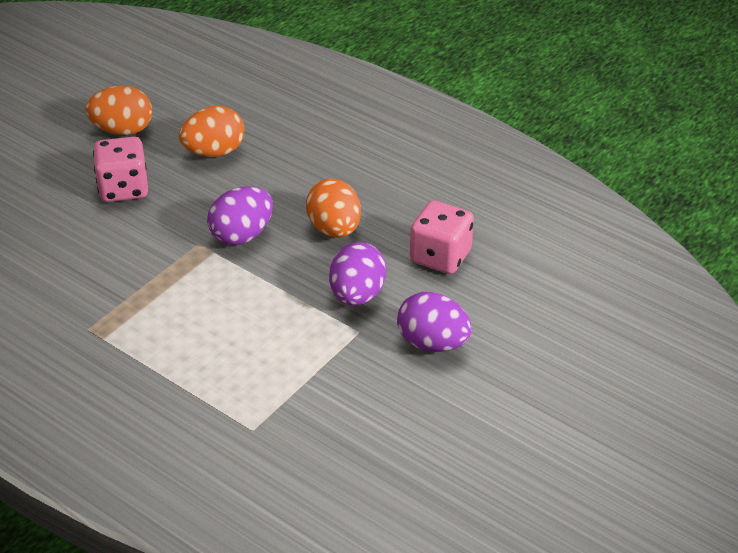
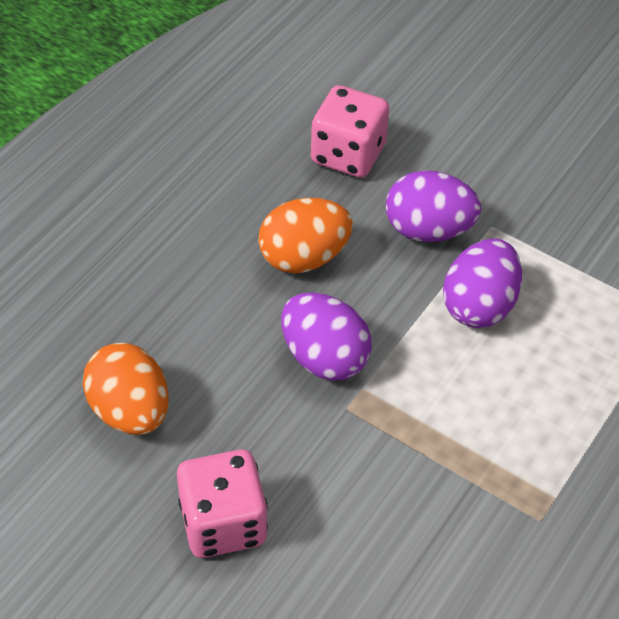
camera: 95 degrees left, 10 degrees up
orange egg [85,86,152,135] -> none
purple egg [397,292,472,352] -> purple egg moved to [443,238,522,328]

